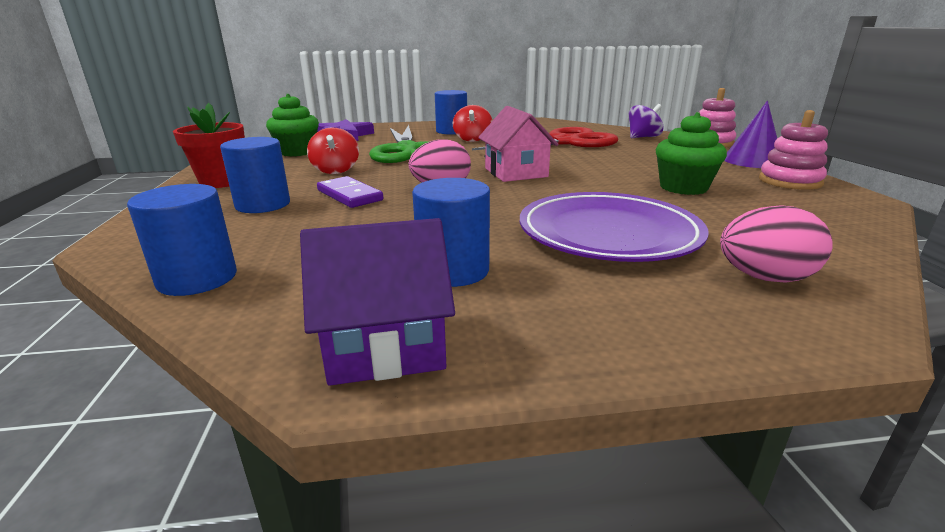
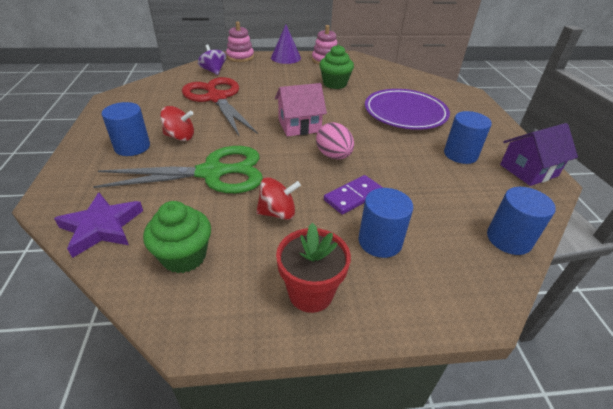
camera: 90 degrees left, 15 degrees up
purple house [300,218,455,386] -> purple house turned 75 degrees clockwise [500,123,578,186]
pink egg [720,205,833,283] -> none

